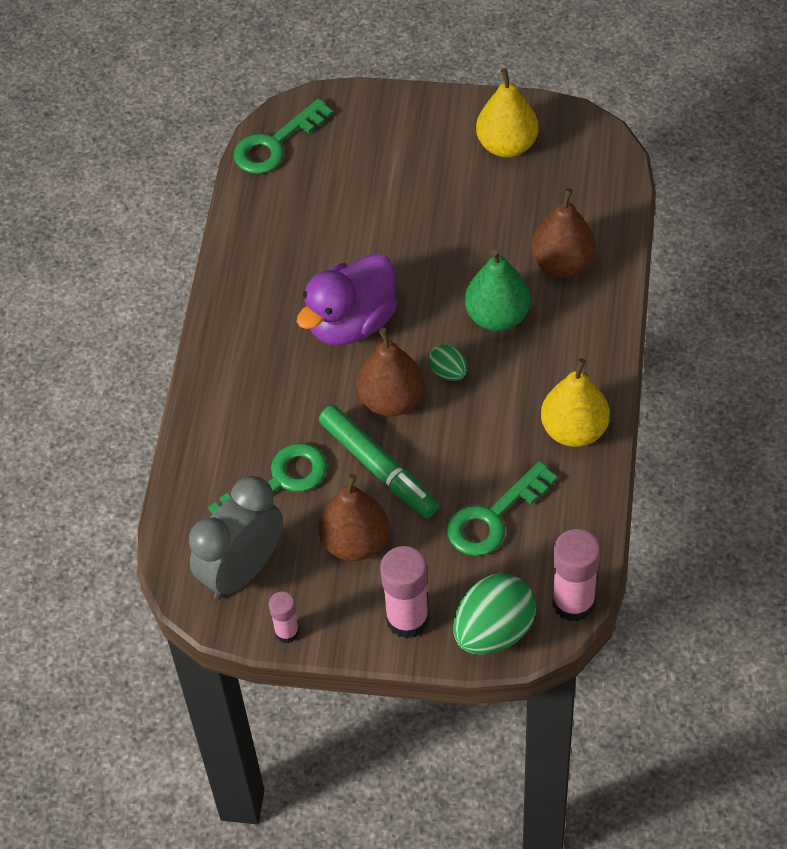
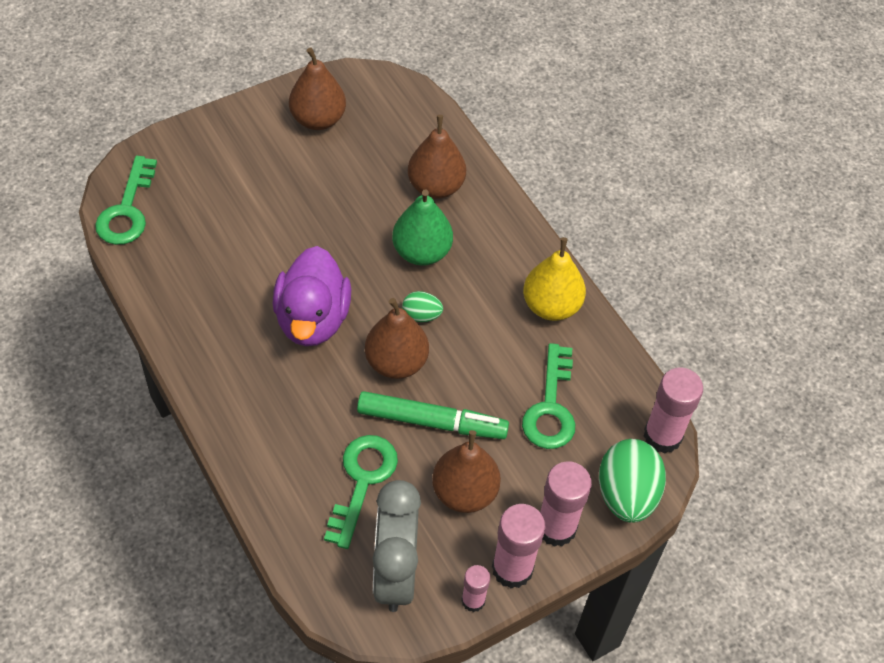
camera: 45 degrees left, 0 degrees up
yellow pear [476,68,539,157] -> brown pear [289,48,346,130]
none -> pink glue stick [492,504,545,588]

